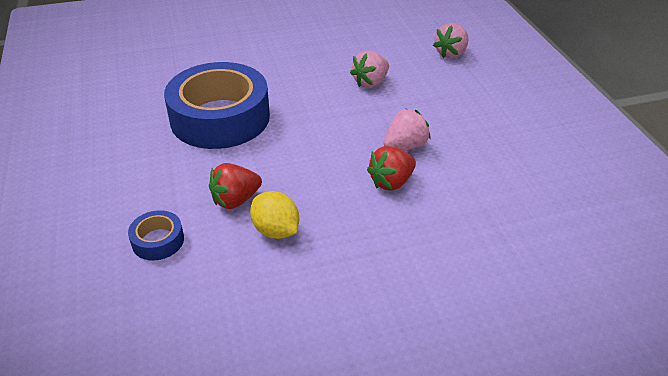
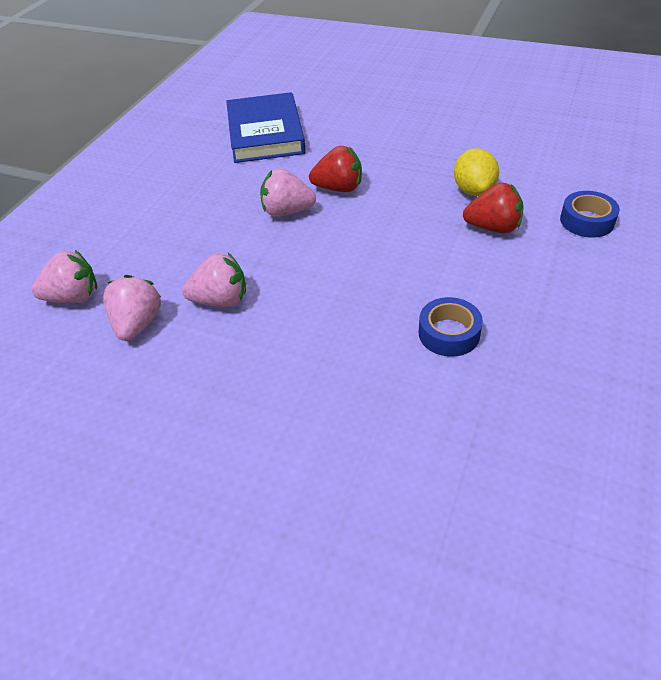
camera: 140 degrees left, 5 degrees up
blue tape [164,62,270,149] -> blue tape [419,297,483,357], size x0.42
none -> pink strawberry [103,275,161,341]
none -> blue book [226,92,306,163]

